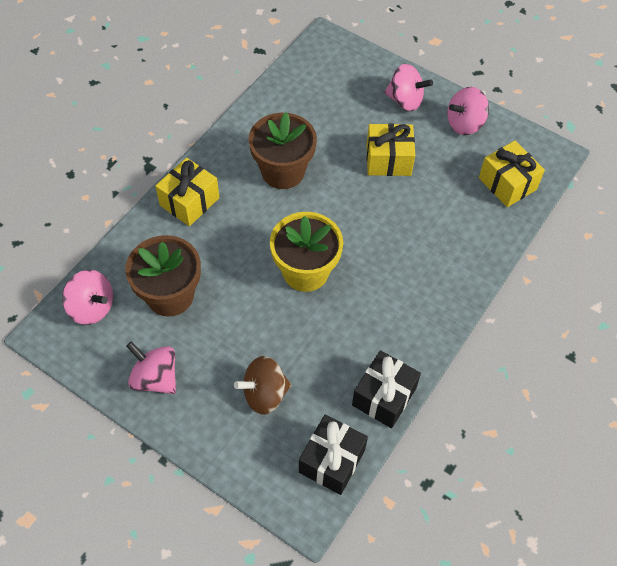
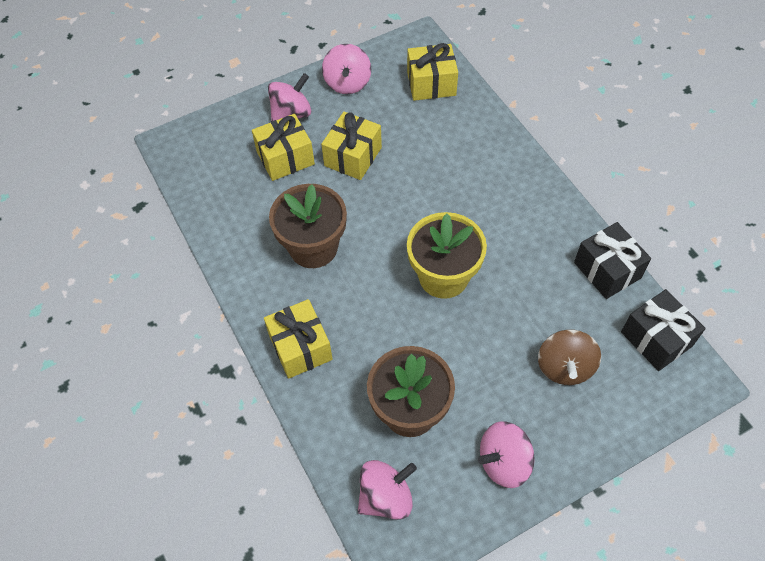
camera: 60 degrees left, 0 degrees up
none -> yellow gift [252,114,315,181]

